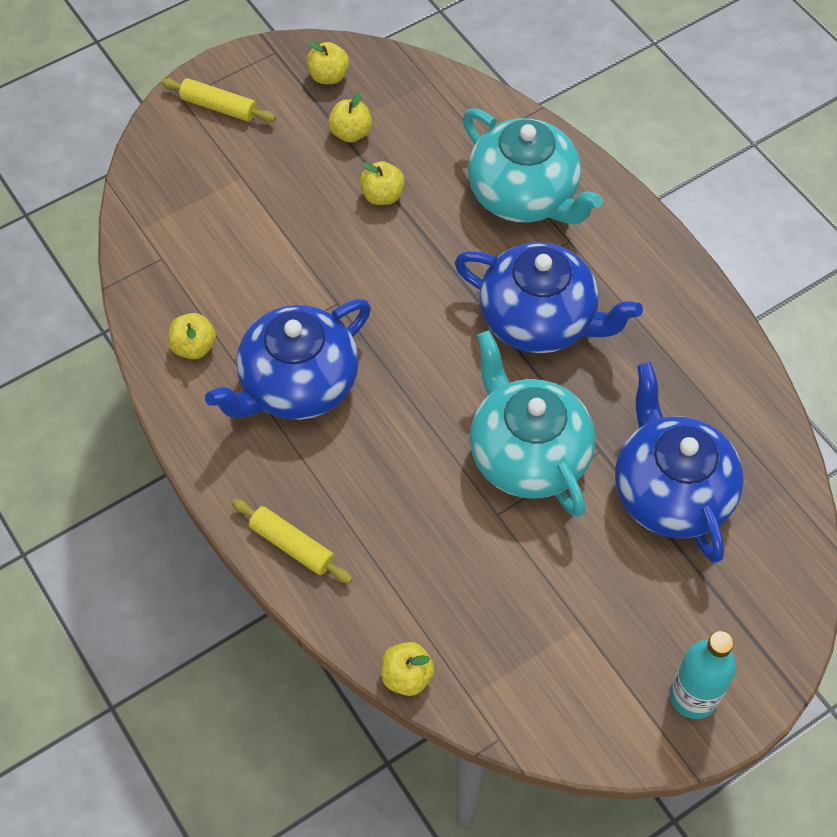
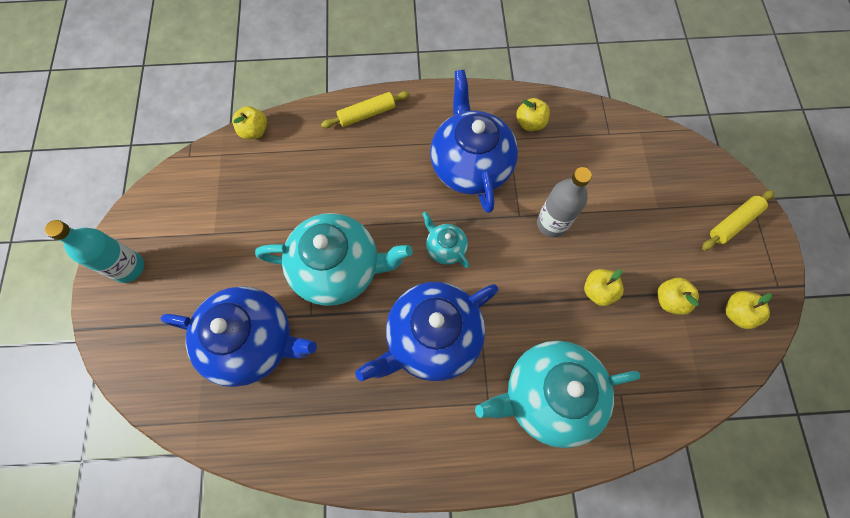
camera: 120 degrees right, 10 degrees up
none -> turquoise teapot [422,212,469,268]
none -> grey bottle [537,167,592,238]

